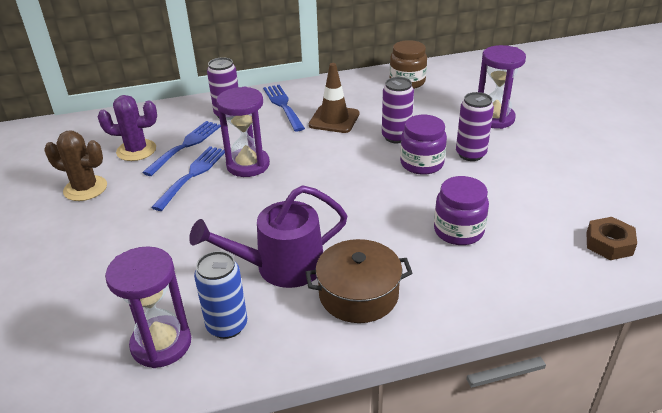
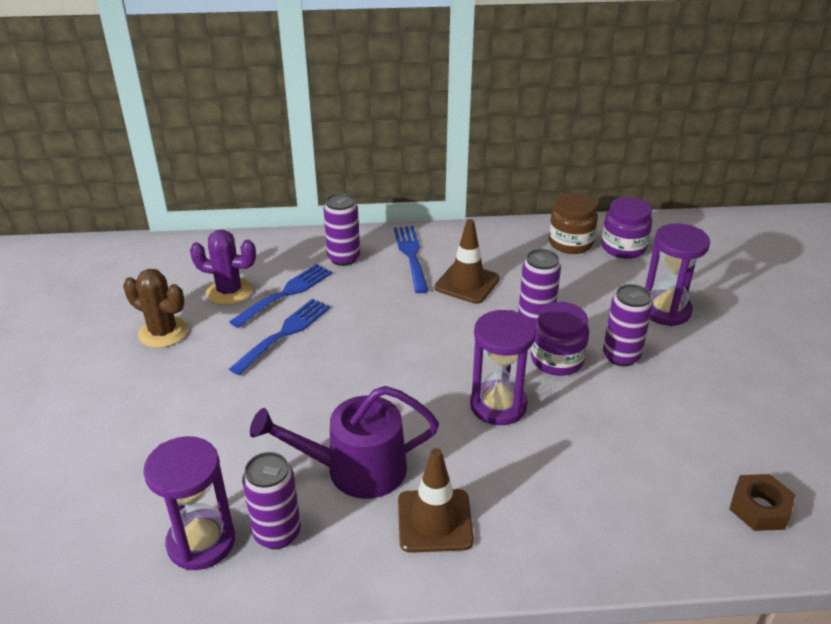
camera: 10 degrees right, 0 degrees up
blue can [194,251,247,339] -> purple can [242,452,301,549]
purple hourglass [216,87,270,177] -> purple hourglass moved to [470,310,536,425]
brown pot [305,239,413,323] -> brown traffic cone [398,448,474,553]
purple jar [434,176,489,245] -> purple jar moved to [601,197,652,259]

